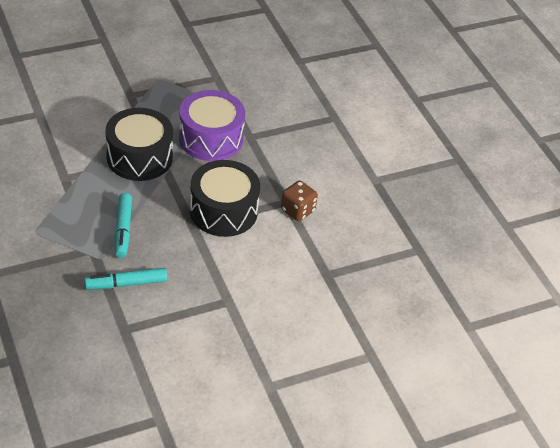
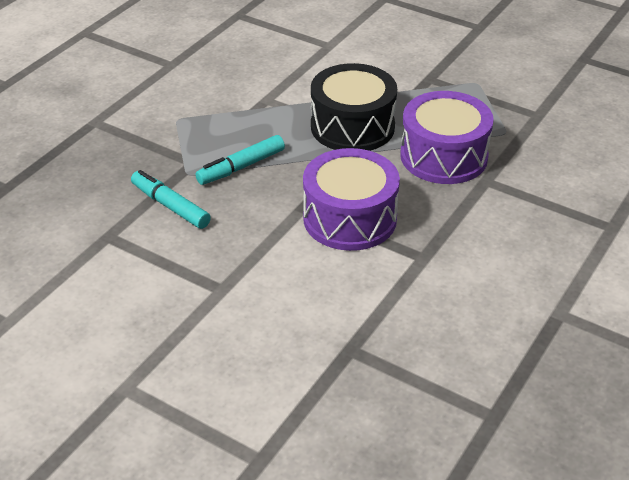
camera: 60 degrees right, 5 degrees down
black drum [190,160,260,237] -> purple drum [303,148,400,251]
brown dice [281,181,318,221] -> none

